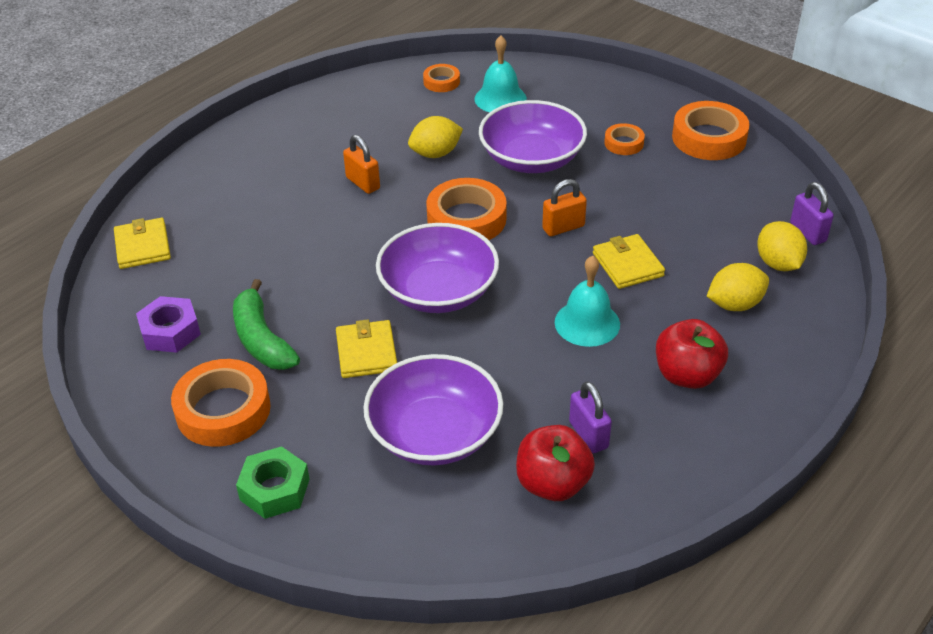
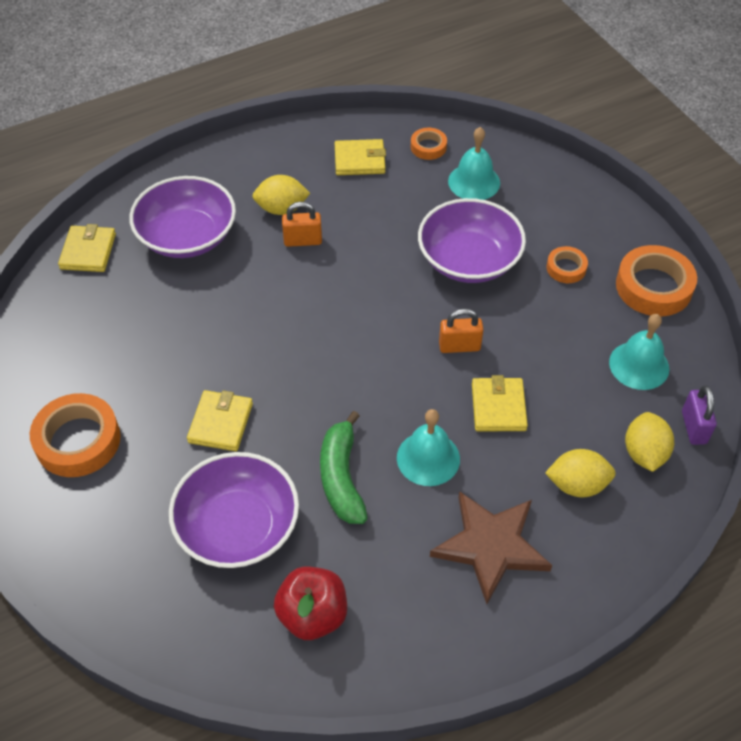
camera: 20 degrees right, 10 degrees up
purple nut [136,296,201,353] -> none
green banana [233,279,300,370] -> green banana moved to [320,411,367,524]
green nut [236,446,310,519] -> none
orange padlock [343,135,380,194] -> orange padlock turned 75 degrees counterclockwise [282,202,322,247]
purple bowl [376,223,499,313] -> purple bowl moved to [129,176,236,258]
yellow lemon [408,116,463,158] -> yellow lemon moved to [252,175,310,215]
orange tape [426,178,507,240] -> none
purple padlock [569,381,612,453] -> none
red apple [656,319,728,389] -> brown star [430,491,552,604]
none -> yellow wallet [335,139,386,175]
none -> turquoise bell [609,314,669,390]

